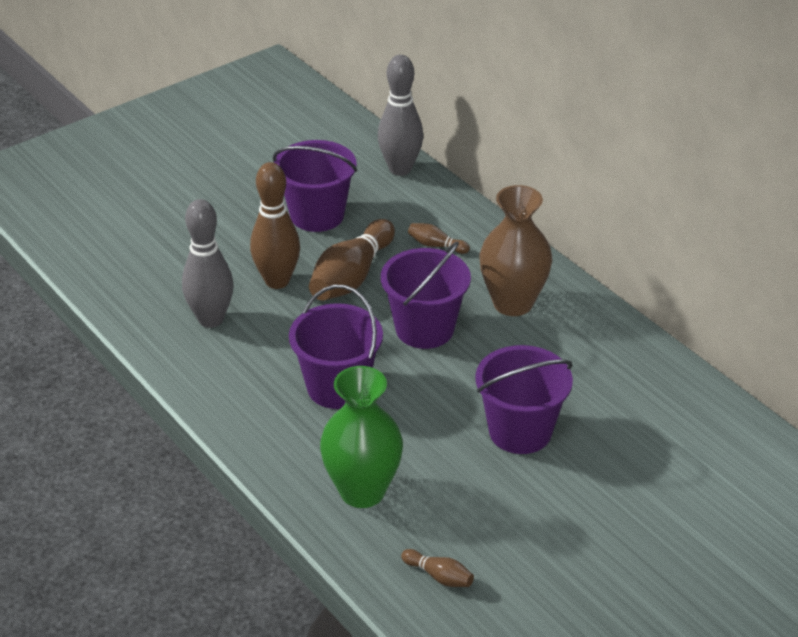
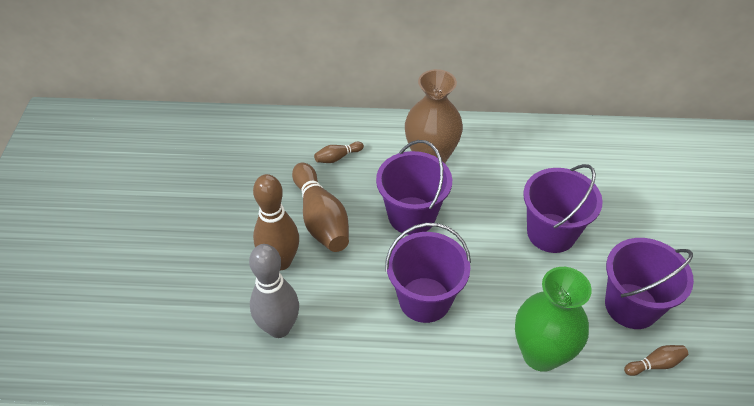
camera: 50 degrees left, 10 degrees up
purple bucket [273,140,357,232] -> purple bucket moved to [605,238,694,329]
grey bowling pin [378,55,423,176] -> none

